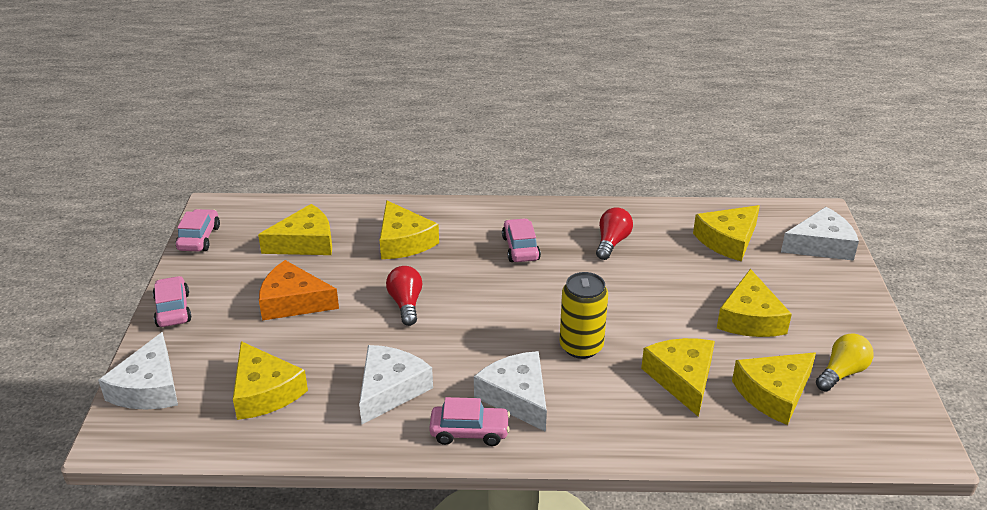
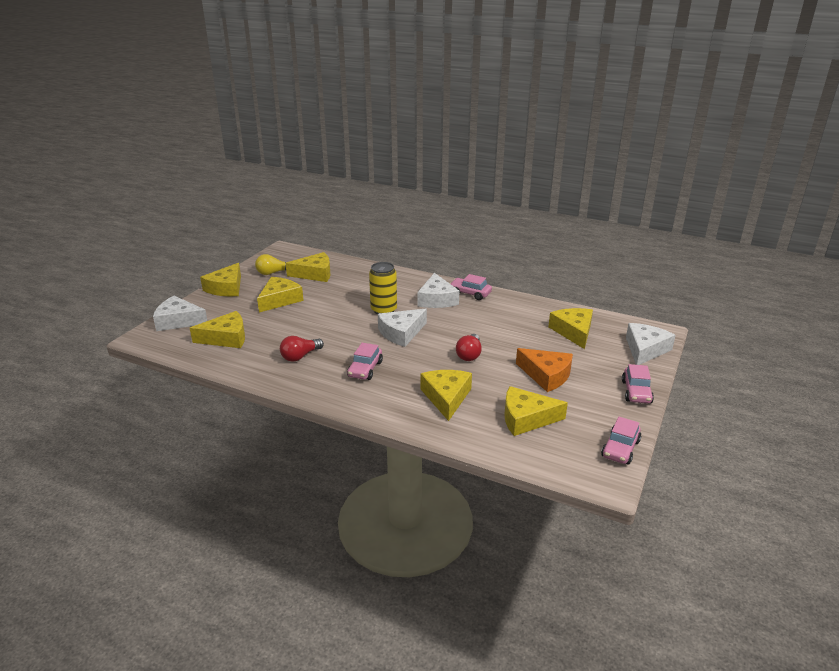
camera: 155 degrees left, 5 degrees down
white cheese [359,345,433,425] -> white cheese moved to [378,308,427,347]
yellow cheese [641,338,715,417] -> yellow cheese moved to [200,263,241,296]

